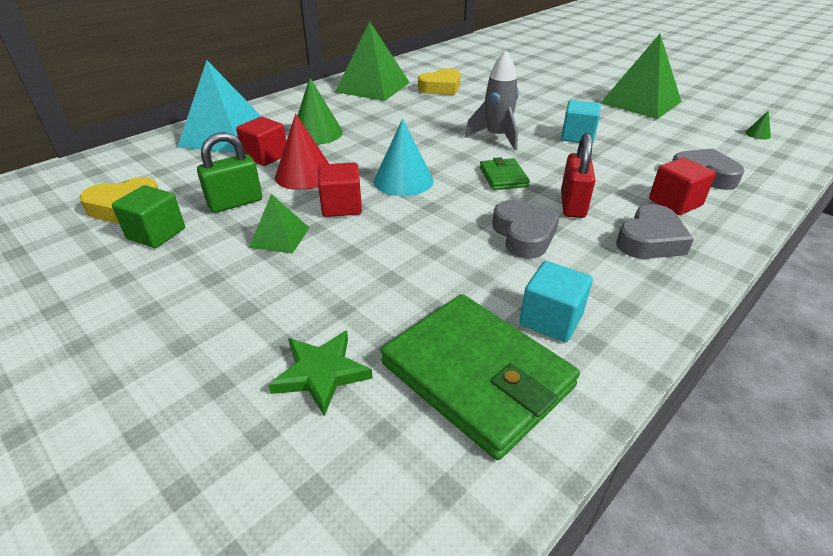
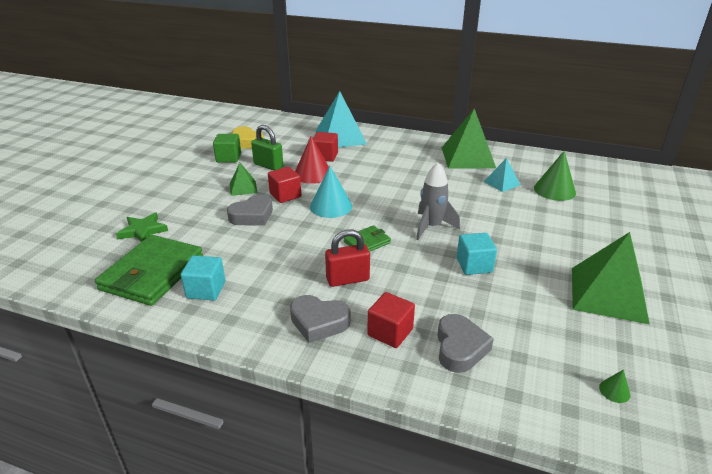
camera: 65 degrees right, 5 degrees down
green cone [297,78,343,145] -> green cone moved to [534,151,576,201]
yellow heart [418,68,461,95] -> turquoise pyramid [484,158,520,192]
grey heart [492,200,560,259] -> grey heart moved to [227,194,273,226]

